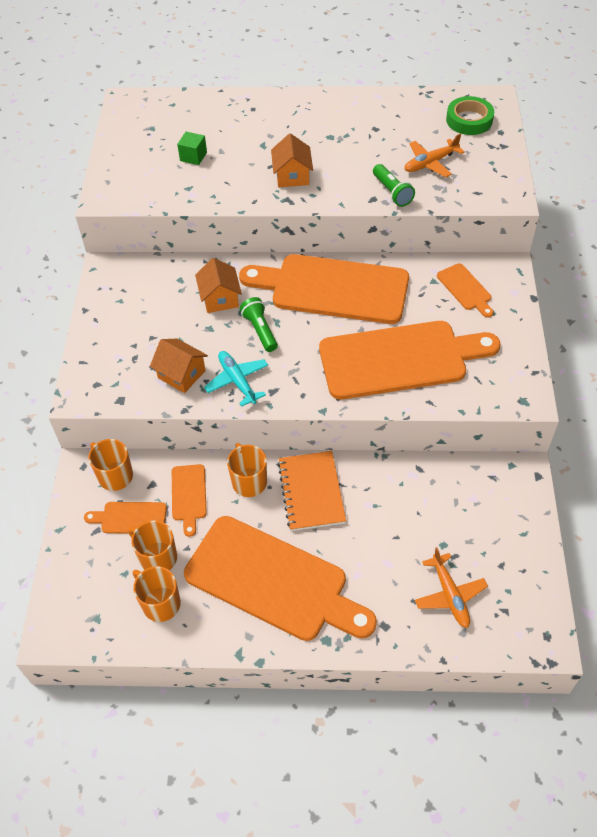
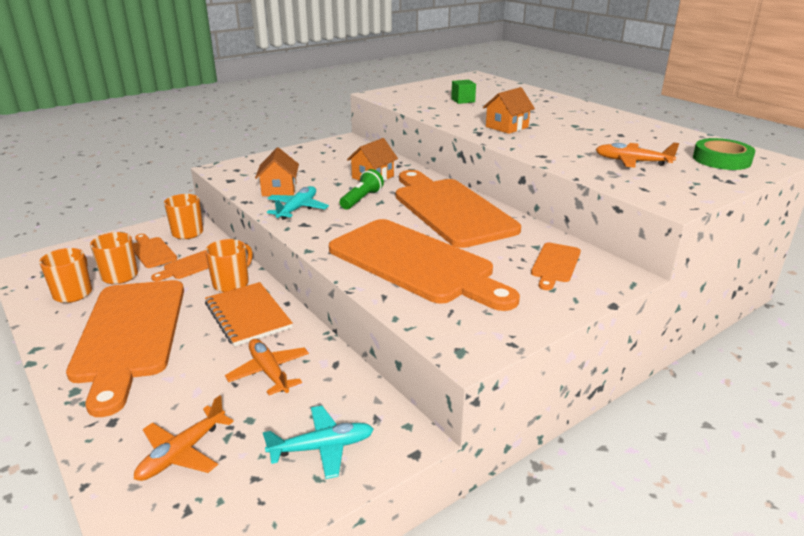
camera: 50 degrees right, 25 degrees down
orange notebook [278,451,346,531] -> orange notebook turned 75 degrees counterclockwise [205,282,293,347]
green flashlight [373,164,415,207] -> none
none -> orange plane [225,339,309,395]
none -> turquoise plane [263,406,374,479]

